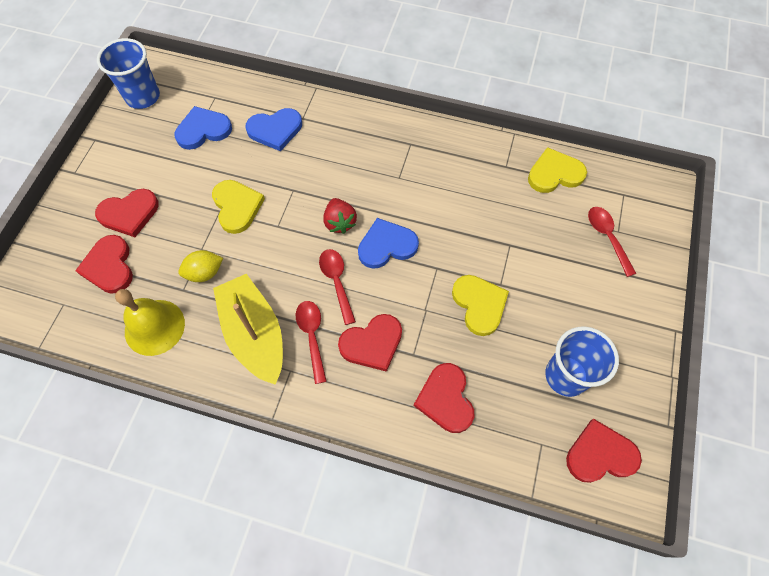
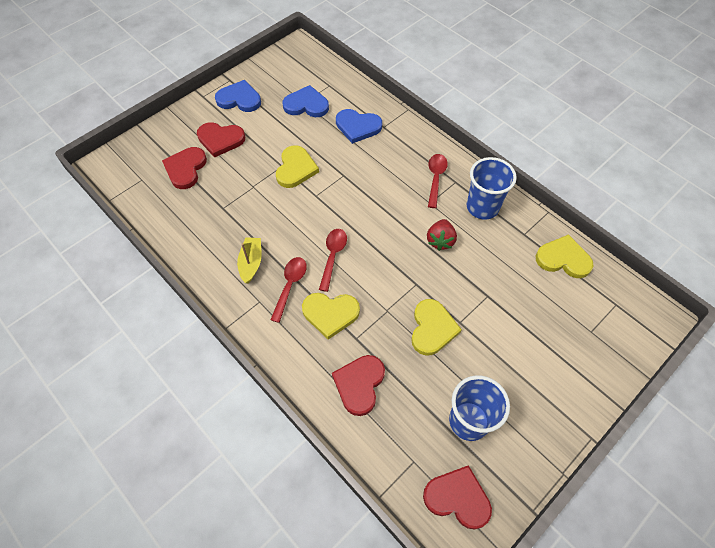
camera: 30 degrees right, 5 degrees down
blue cup [97,38,160,109] -> blue cup moved to [467,157,517,220]
yellow bell [115,289,185,356] -> none
yellow lemon [178,250,223,282] -> none
yellow boat [213,274,283,385] -> yellow boat [237,237,261,284], size x0.53
red strawberry [323,198,357,234] -> red strawberry moved to [427,219,457,251]
red heart [338,314,402,372] -> yellow heart [302,293,360,340]
blue heart [358,218,419,269] -> blue heart moved to [215,80,261,112]
red spoon [588,207,636,277] -> red spoon moved to [428,154,448,208]

